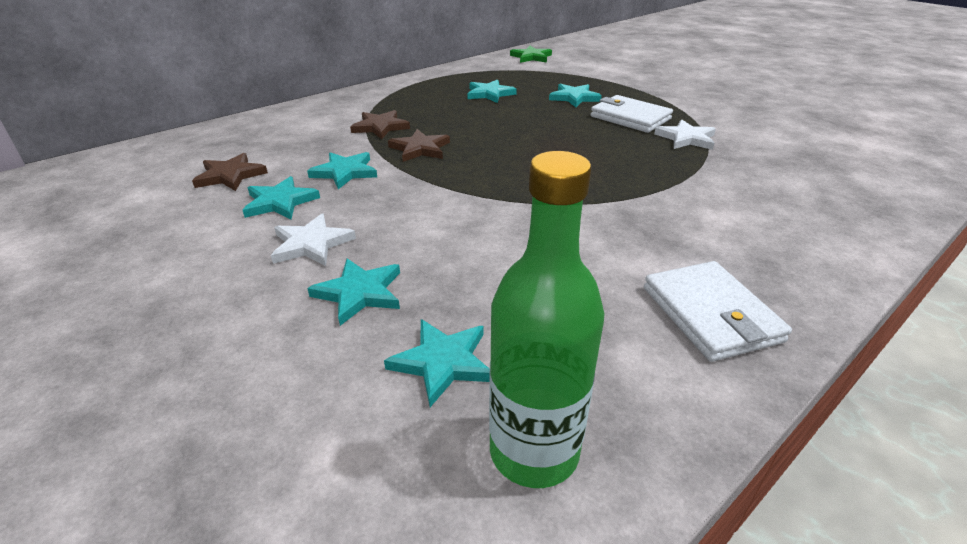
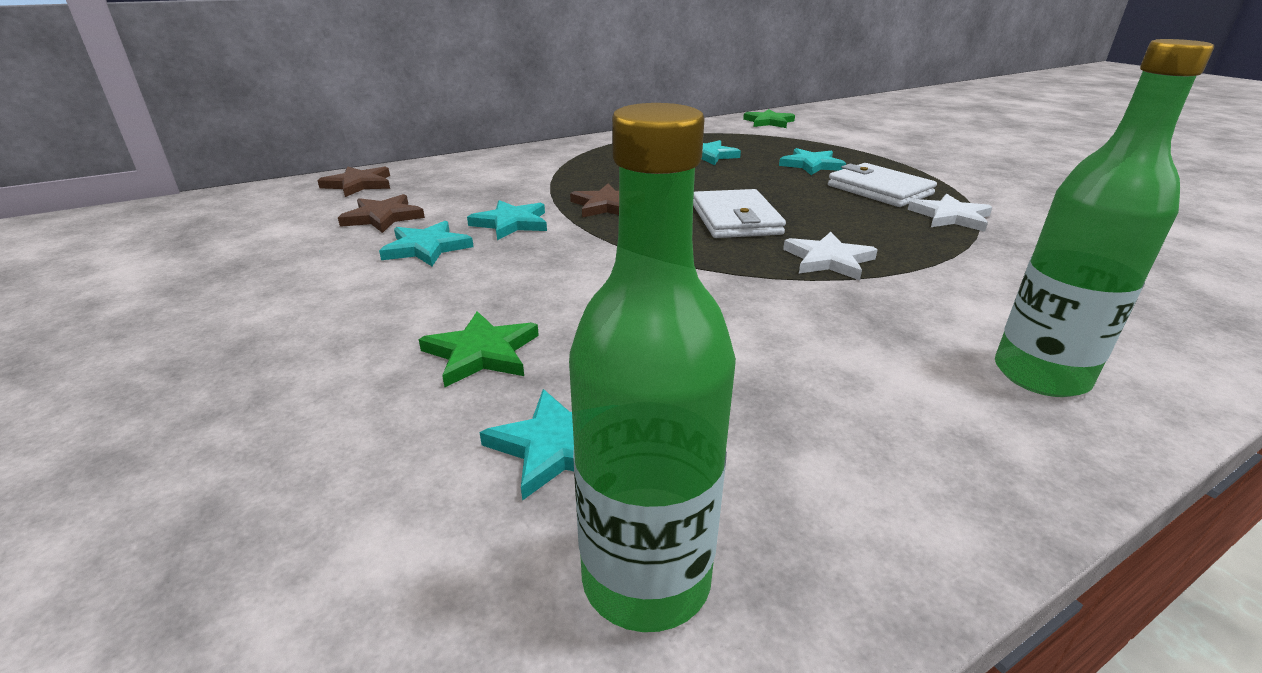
camera: 10 degrees right, 5 degrees down
white star [271,213,356,266] -> white star moved to [783,232,878,280]
turquoise star [307,258,400,326] -> green star [419,311,539,387]
brown star [350,110,410,139] -> brown star moved to [317,166,390,197]
white wallet [644,261,792,362] -> white wallet moved to [693,189,786,238]
none -> green bottle [995,39,1214,397]

